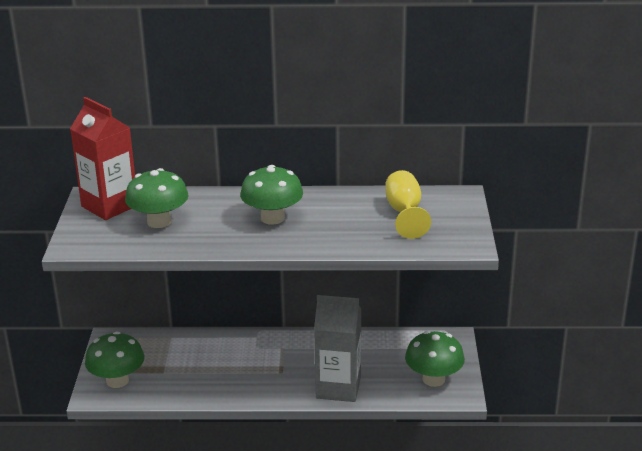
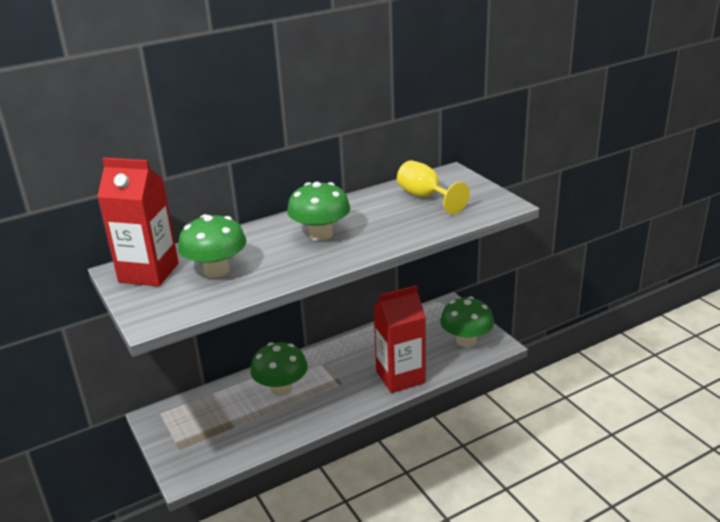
camera: 30 degrees left, 0 degrees up
green mushroom [85,331,145,388] -> green mushroom moved to [250,342,308,396]
grey carton [314,295,361,402] -> red carton [373,285,426,393]

